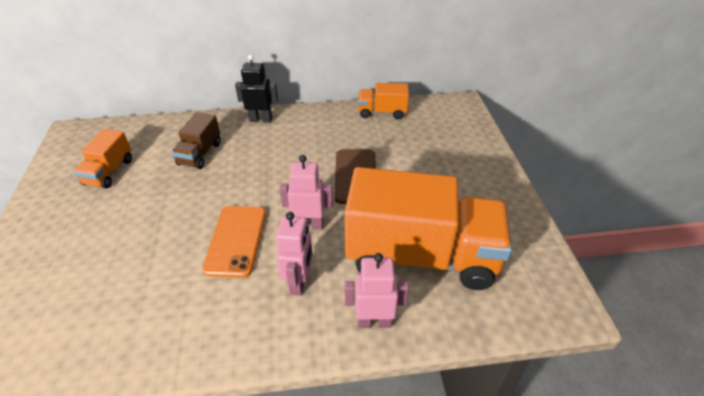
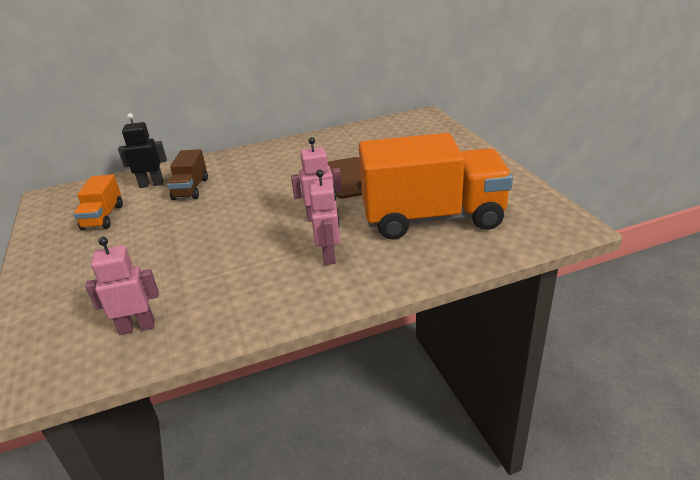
camera: 10 degrees left, 10 degrees down
orange phone [202,206,266,278] -> none
black robot [235,54,278,123] -> black robot moved to [118,113,167,188]
pink robot [344,253,409,328] -> pink robot moved to [85,237,159,335]
orange truck [358,83,409,119] -> none

